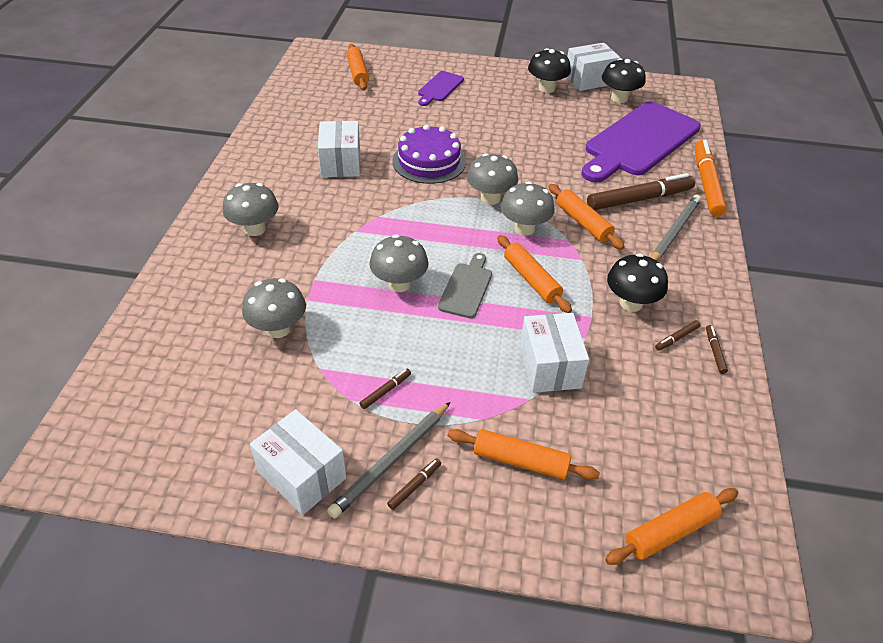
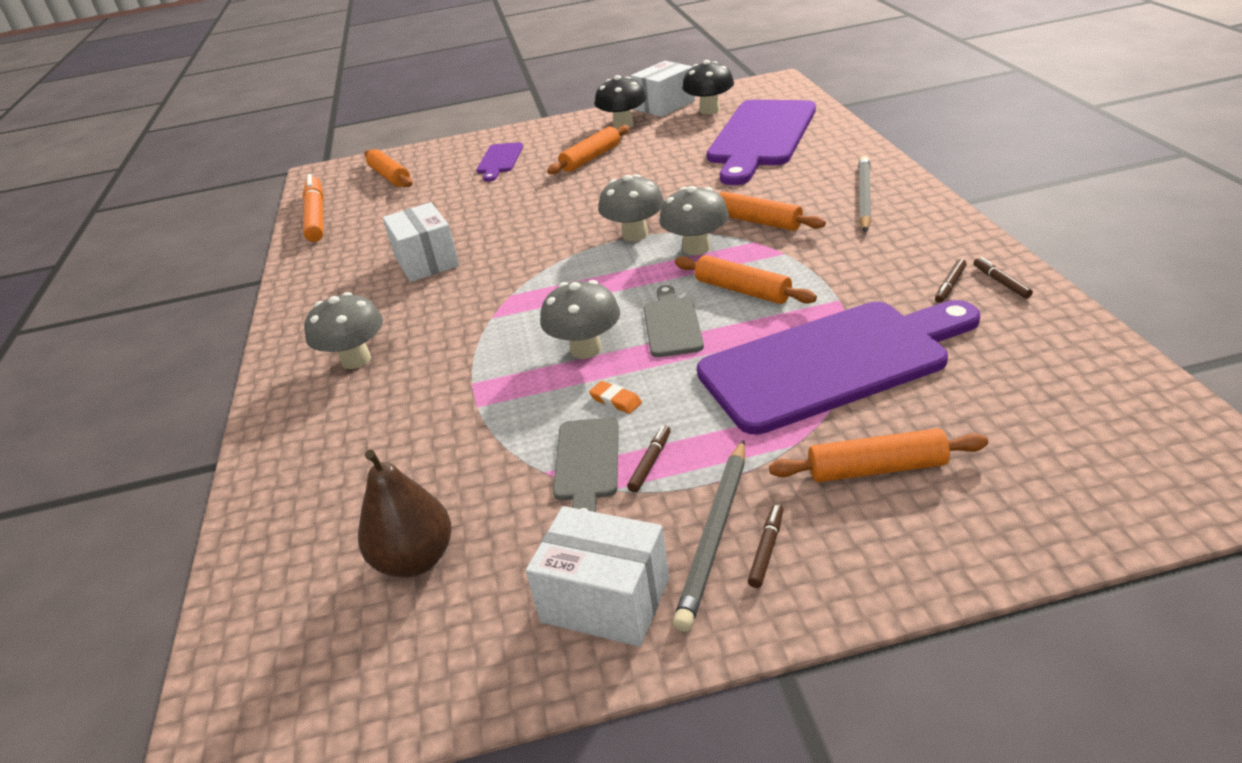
camera: 15 degrees left, 10 degrees down
grey mushroom [242,278,306,338] -> none
purple cake [392,124,466,184] -> none
white box [520,313,589,393] -> purple cutting board [697,300,980,435]
brown marker [587,173,695,210] -> none
orange rolling pin [605,488,738,565] -> orange rolling pin moved to [547,125,629,175]
black mushroom [607,253,668,312] -> none
orange marker [695,140,727,217] -> orange marker moved to [303,174,324,242]
none -> brown pear [358,449,451,578]
none -> grey cutting board [553,417,619,512]
none -> orange eraser [589,381,642,414]

